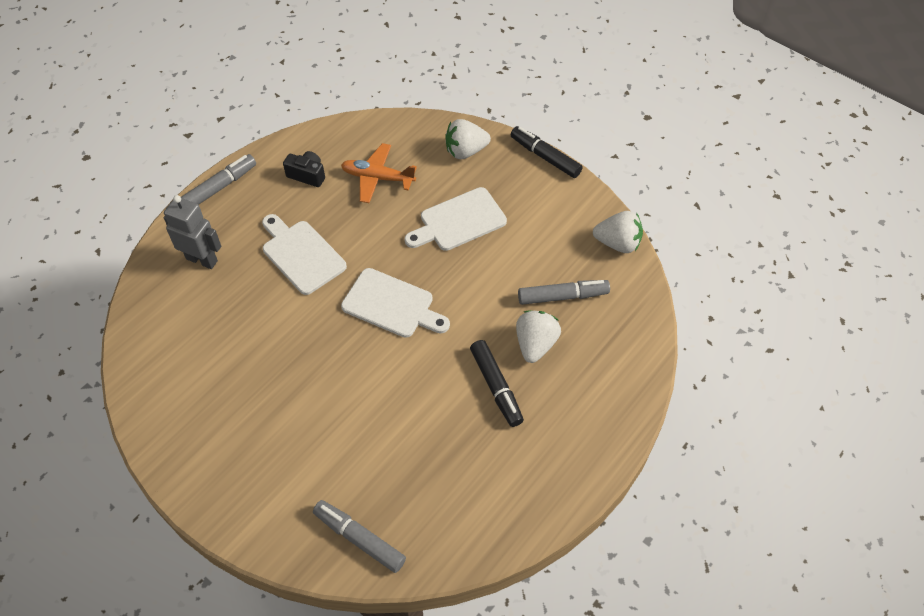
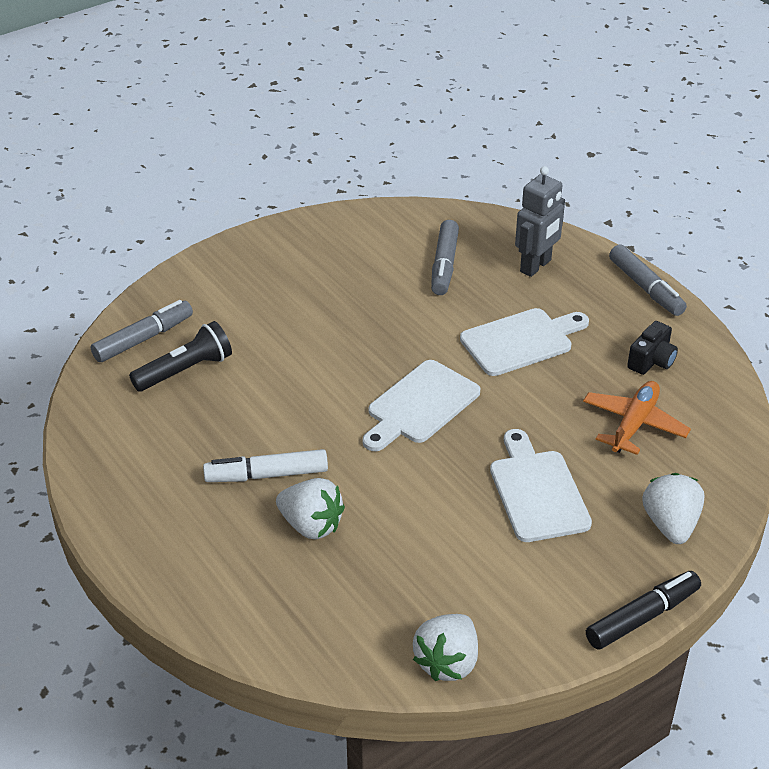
camera: 105 degrees right, 15 degrees down
black marker [470,340,524,427] -> white marker [203,449,328,482]
grey marker [518,280,610,305] -> grey marker moved to [431,220,459,295]
none -> black flashlight [129,321,232,392]

